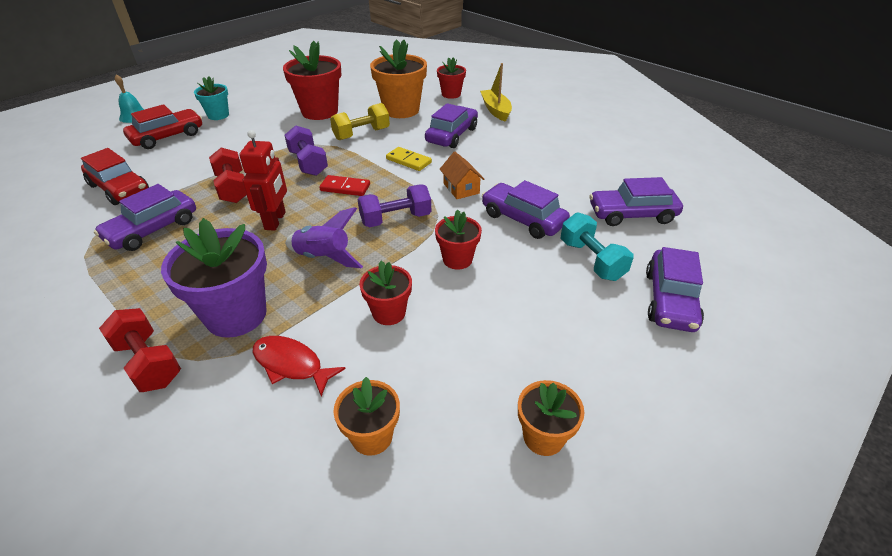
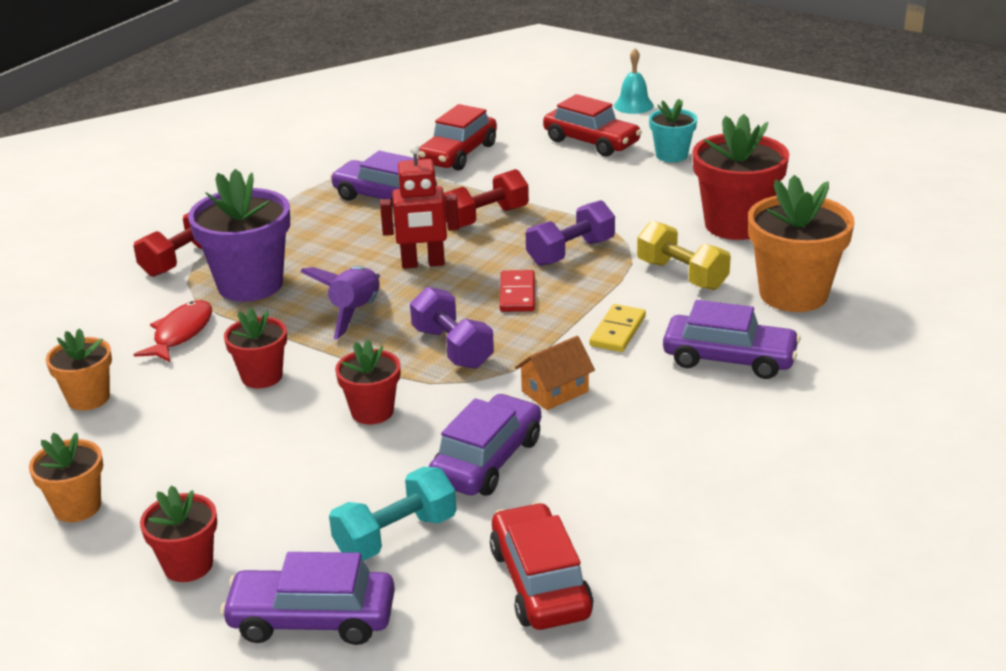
camera: 80 degrees right, 10 degrees down
red flower pot [437,57,466,99] -> red flower pot moved to [140,485,217,582]
yellow boat [480,63,512,122] -> none
purple car [589,177,683,226] -> red car [490,502,593,630]

